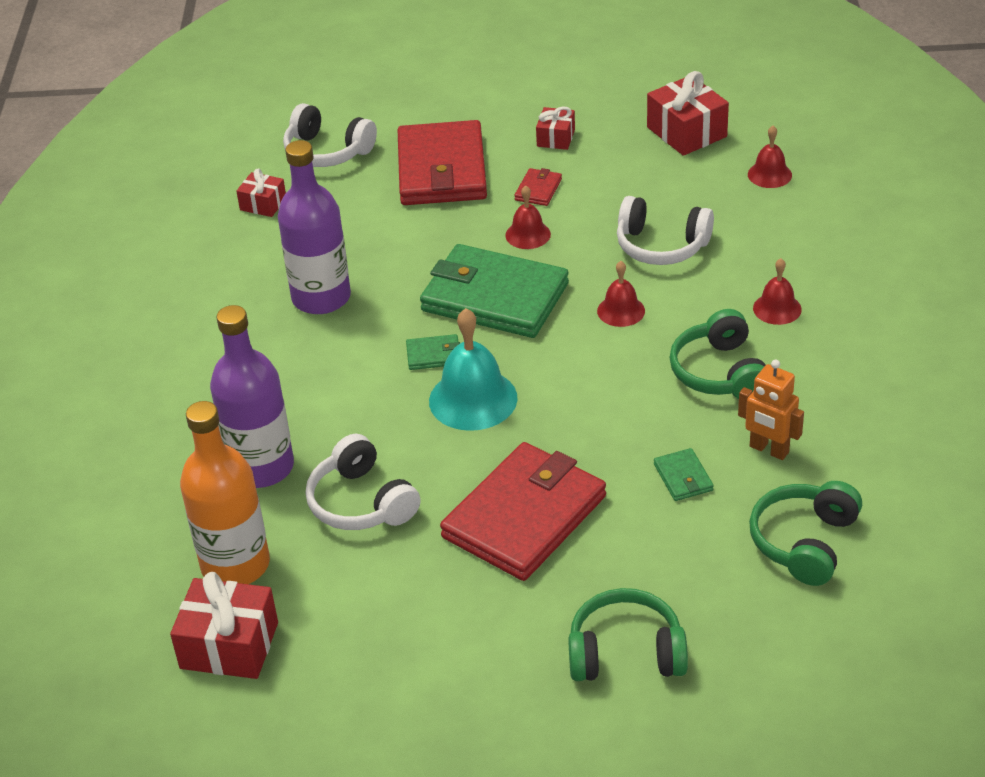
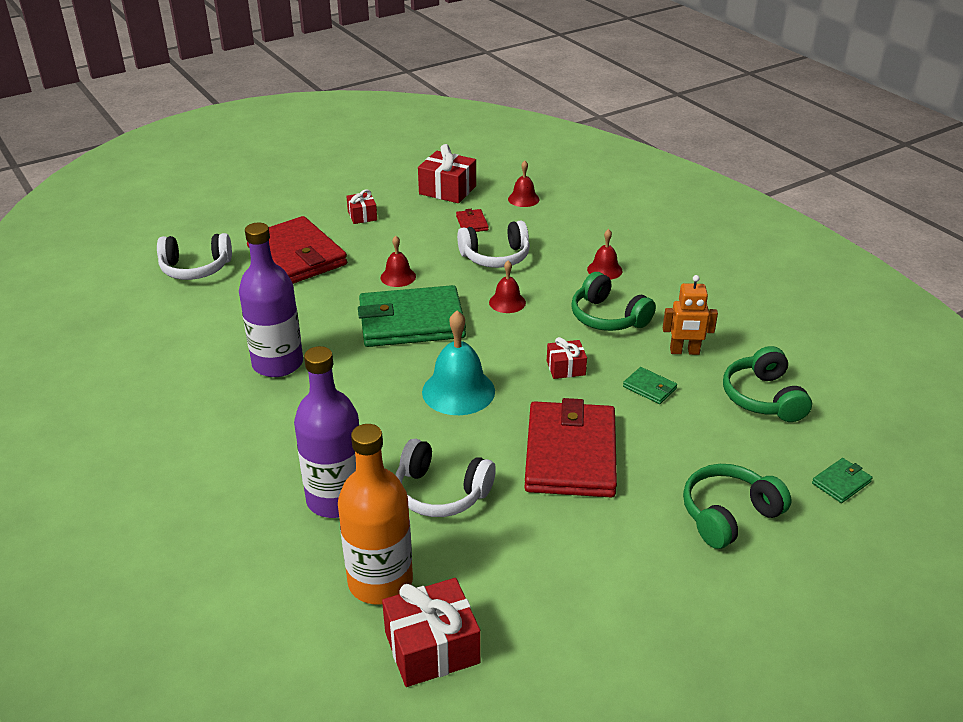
camera: 35 degrees left, 5 degrees down
red gift [236,169,286,217] -> red gift moved to [547,337,587,379]
green wallet [406,334,460,370] -> green wallet moved to [812,458,873,503]
red wallet [514,168,562,206] -> red wallet moved to [456,209,489,232]

